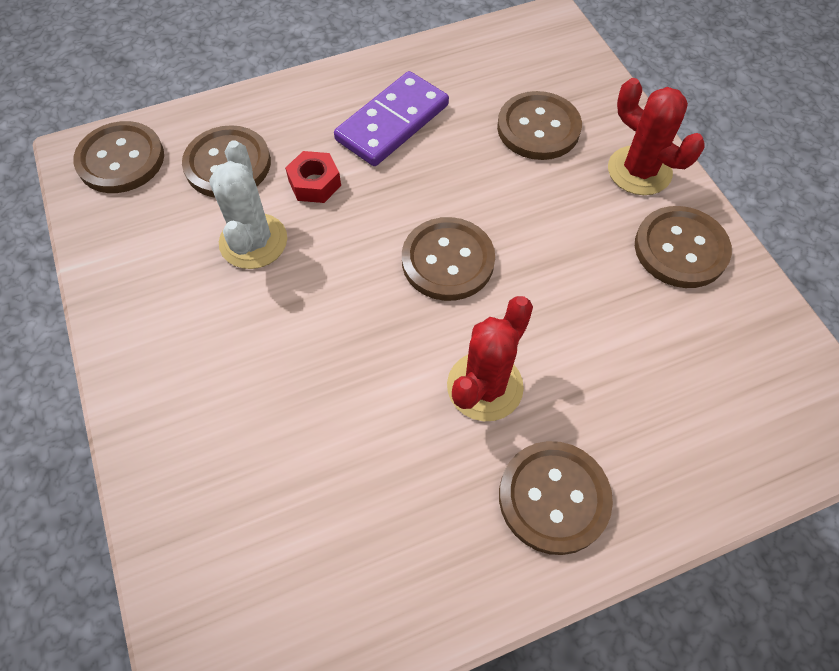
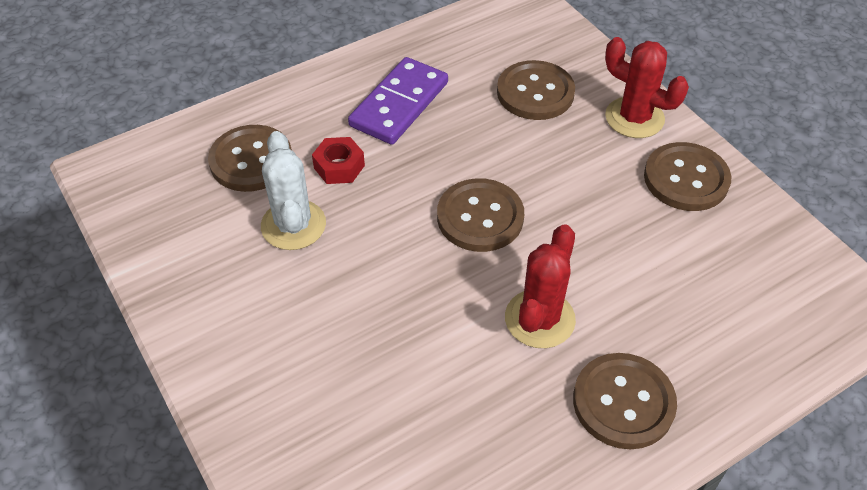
camera: 10 degrees left, 10 degrees down
brown button [73,121,164,193] -> none

